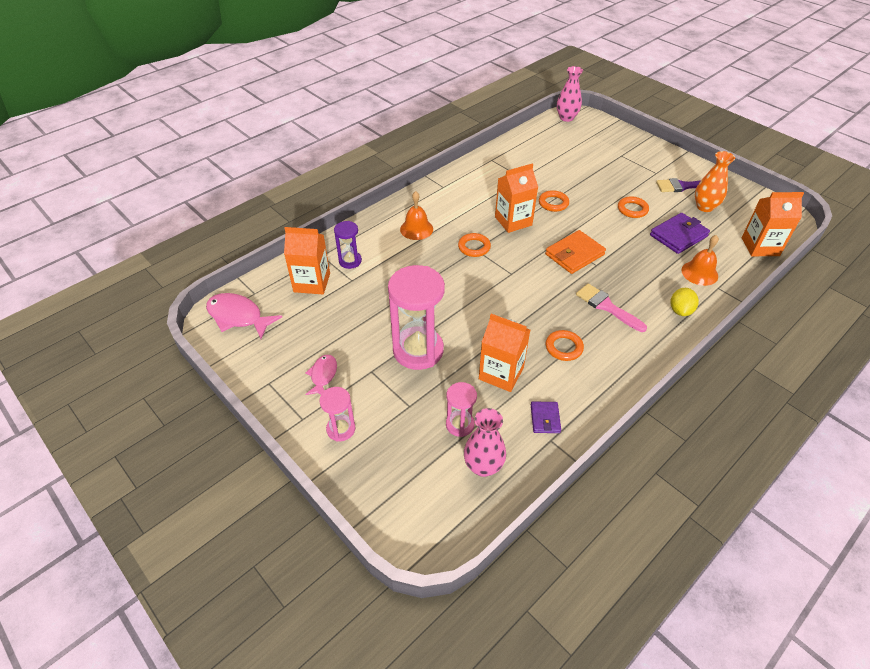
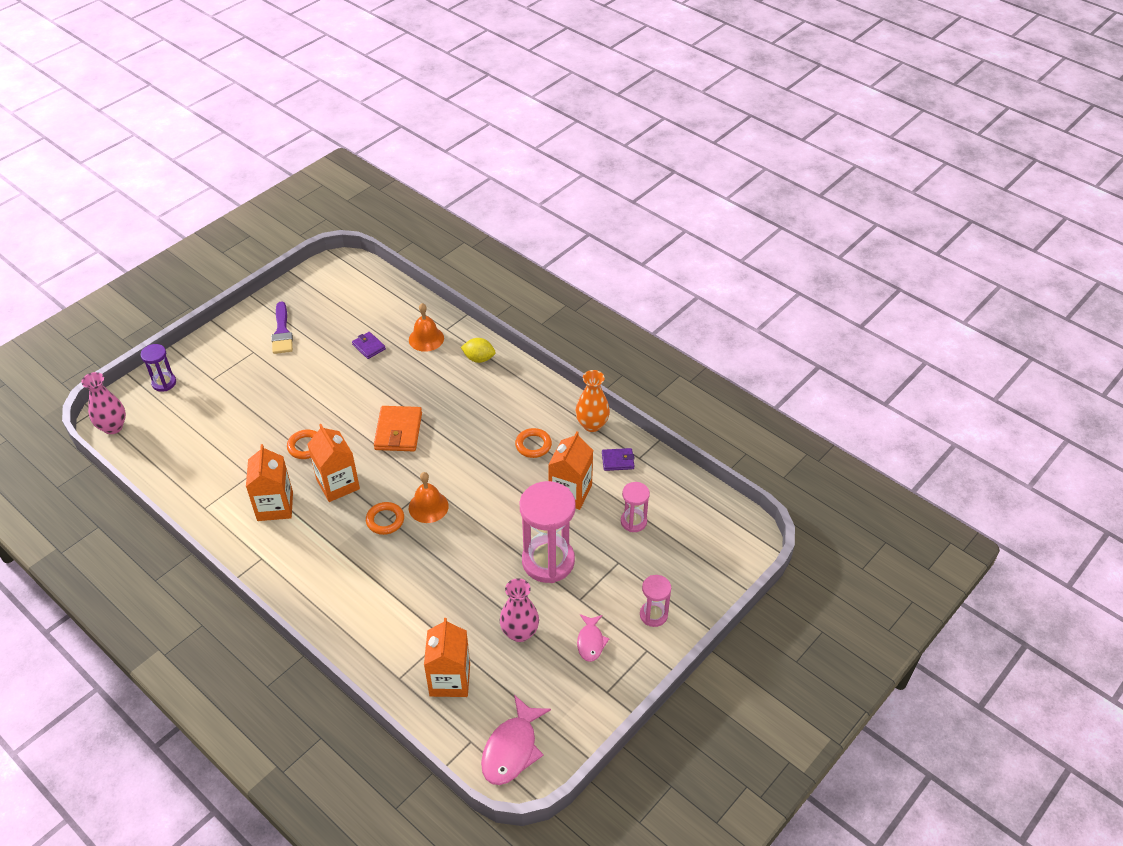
camera: 95 degrees left, 0 degrees up
pink fish [305,355,337,395] -> pink fish turned 90 degrees counterclockwise [577,614,609,662]
purple hourglass [334,221,362,269] -> purple hourglass moved to [141,344,176,392]
orange bell [400,191,433,240] -> orange bell moved to [409,472,449,523]
pink vase [464,408,506,477] -> pink vase moved to [500,578,539,642]
orange wallet [545,230,606,274] -> orange wallet turned 45 degrees clockwise [374,406,422,451]
pink brush [576,283,647,332] -> none
orange ring [618,196,649,218] -> none
purple wallet [650,213,710,254] -> purple wallet [352,332,386,359], size x0.57
orange vase [695,151,735,212] -> orange vase moved to [575,370,610,432]
orange carton [742,192,804,256] -> orange carton moved to [246,444,293,521]

